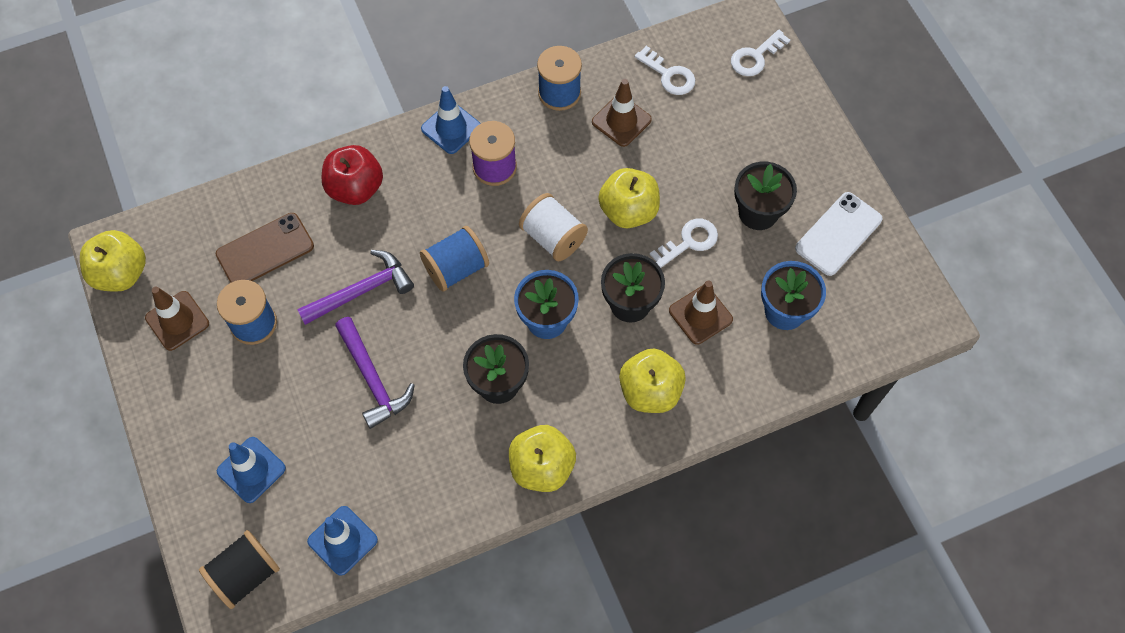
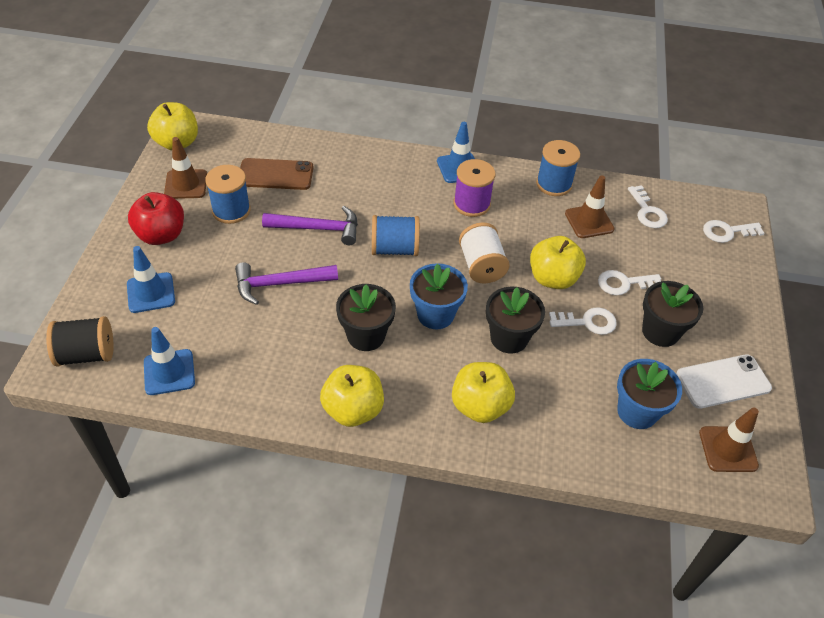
camera: 30 degrees right, 15 degrees down
red apple [321,145,383,205] -> red apple moved to [128,192,184,245]
purple hammer [335,317,415,429] -> purple hammer turned 75 degrees clockwise [235,262,338,305]
brown traffic cone [669,280,733,345] -> brown traffic cone moved to [699,407,759,472]
none -> white key [598,270,661,295]

